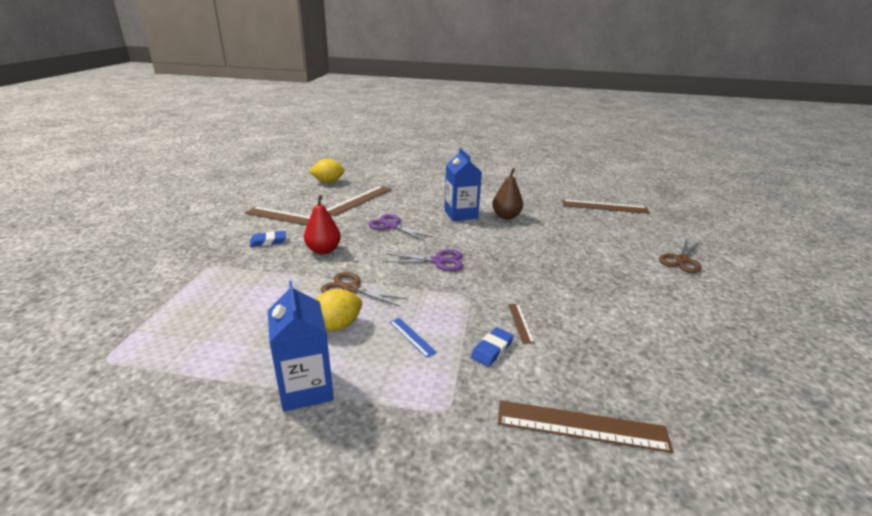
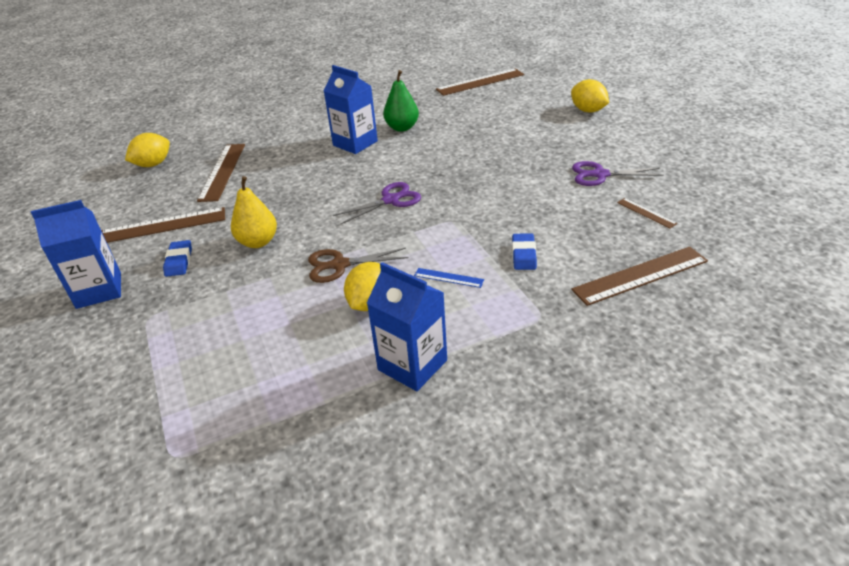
camera: 30 degrees left, 10 degrees up
blue eraser [250,231,286,247] -> blue eraser turned 45 degrees counterclockwise [163,240,192,277]
red pear [304,195,341,254] -> yellow pear [231,176,277,248]
purple scissors [369,214,432,241] -> purple scissors moved to [572,161,664,186]
brown pear [492,168,523,219] -> green pear [383,70,419,132]
brown ruler [508,304,535,344] -> brown ruler moved to [617,198,678,229]
brown scissors [659,239,701,273] -> yellow lemon [571,79,609,113]
none -> blue carton [31,200,121,309]

